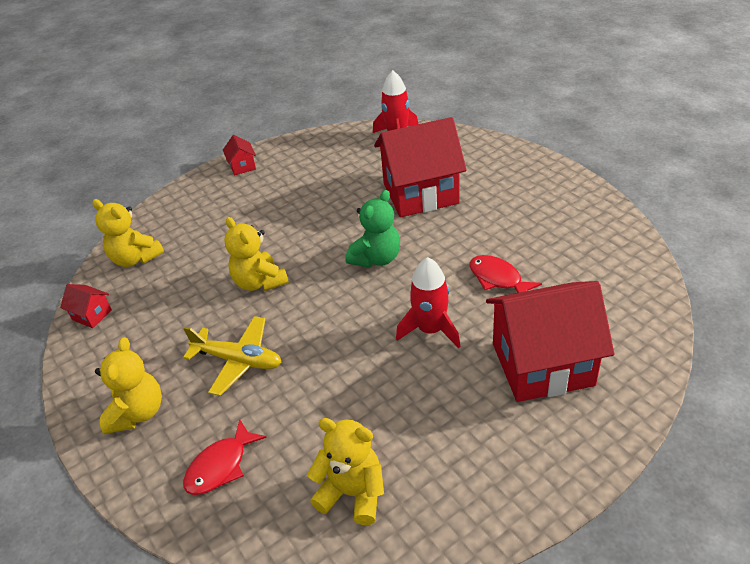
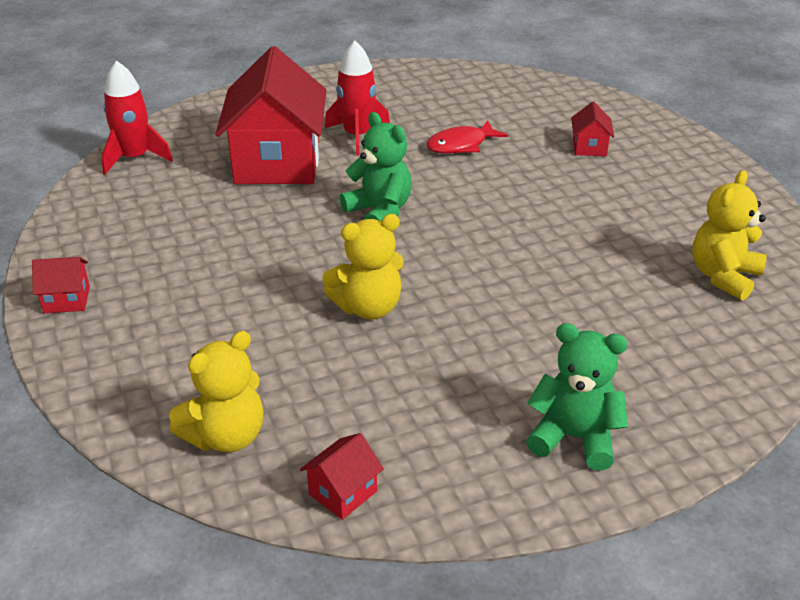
camera: 80 degrees left, 5 degrees down
yellow teddy bear [95,337,162,434] -> green teddy bear [526,323,628,471]
yellow plane [183,316,282,396] -> none
red fish [183,419,267,495] -> none
red rocket [396,257,461,348] -> red rocket moved to [325,41,390,155]
red house [486,281,615,402] -> red house [571,102,614,156], size x0.41

